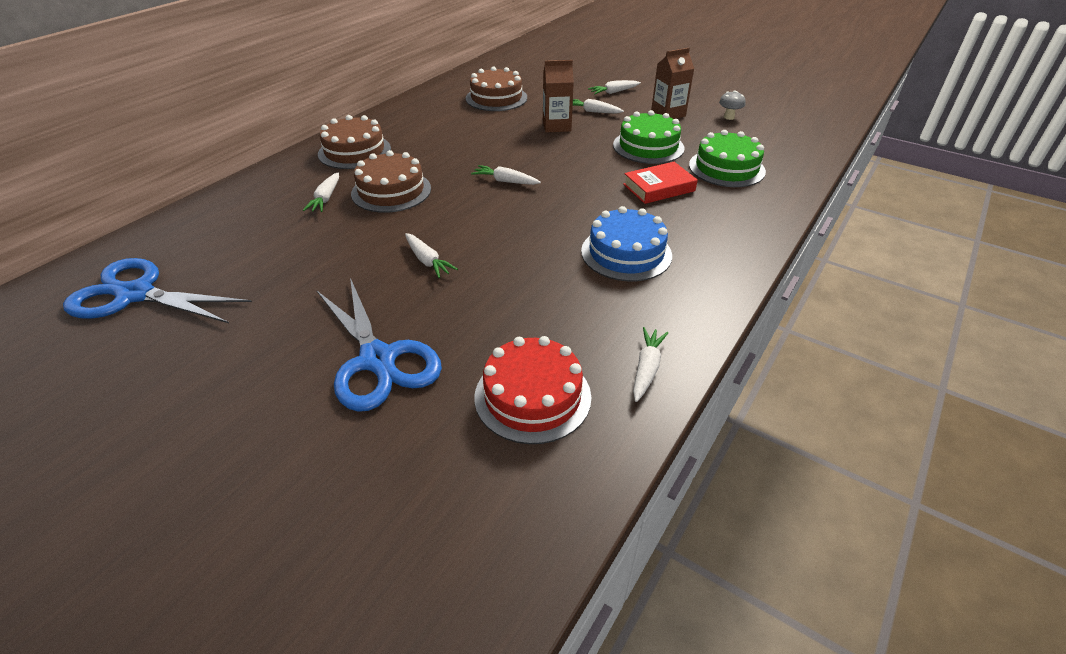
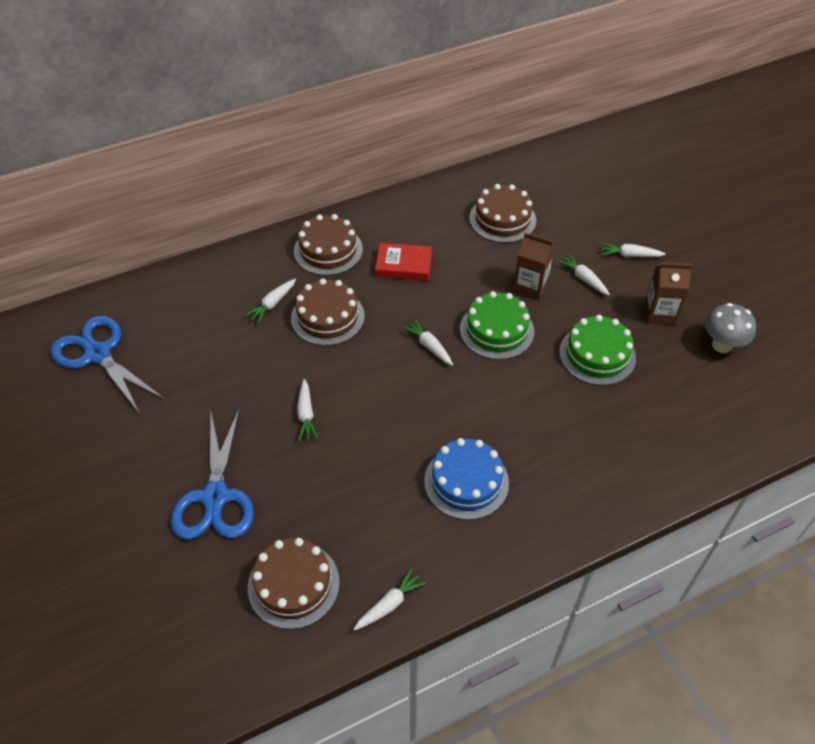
camera: 30 degrees right, 10 degrees up
red cake [474,336,591,444] -> brown cake [248,538,340,629]
red book [623,162,698,204] -> red book moved to [375,243,432,281]
green cake [689,130,766,187] -> green cake moved to [460,291,534,360]
grey mushroom [719,90,745,120] -> grey mushroom [705,303,756,353], size x1.66

